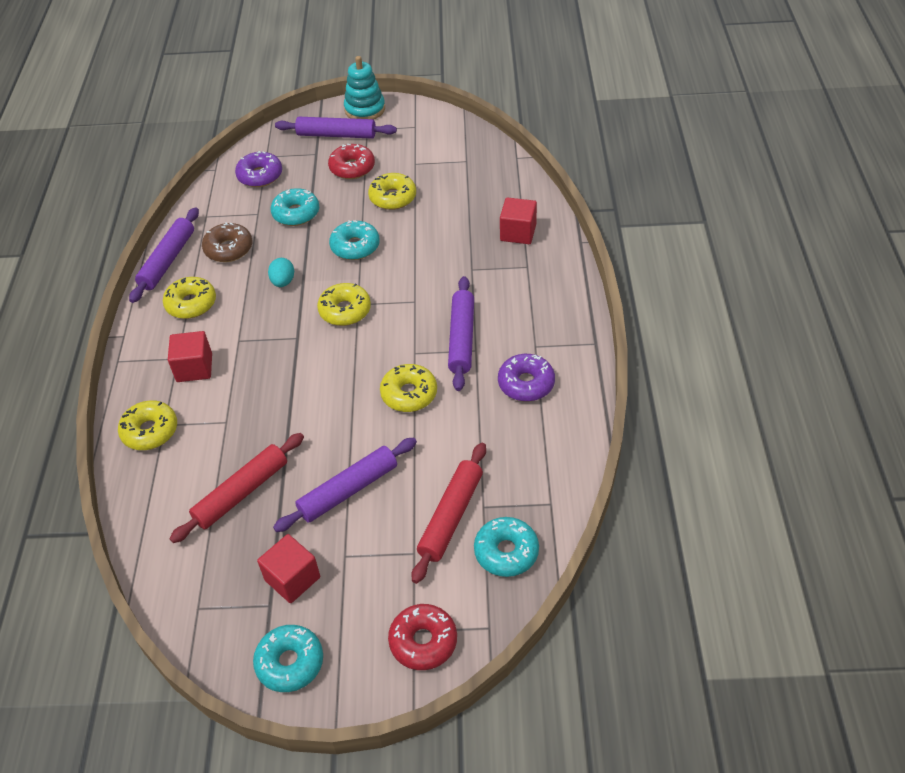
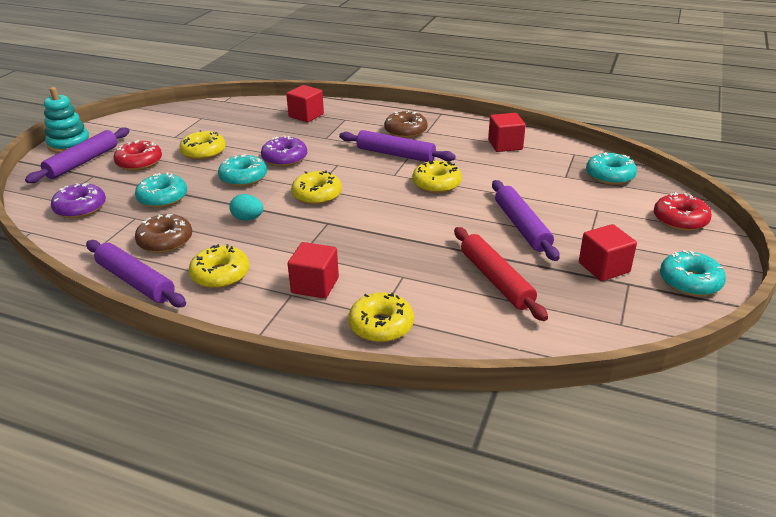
camera: 70 degrees left, 15 degrees down
red rolling pin [412,443,486,584] -> none
purple donut [498,354,555,402] -> purple donut moved to [261,136,307,167]
none -> brown donut [384,110,428,138]
none -> red cube [488,113,526,152]

